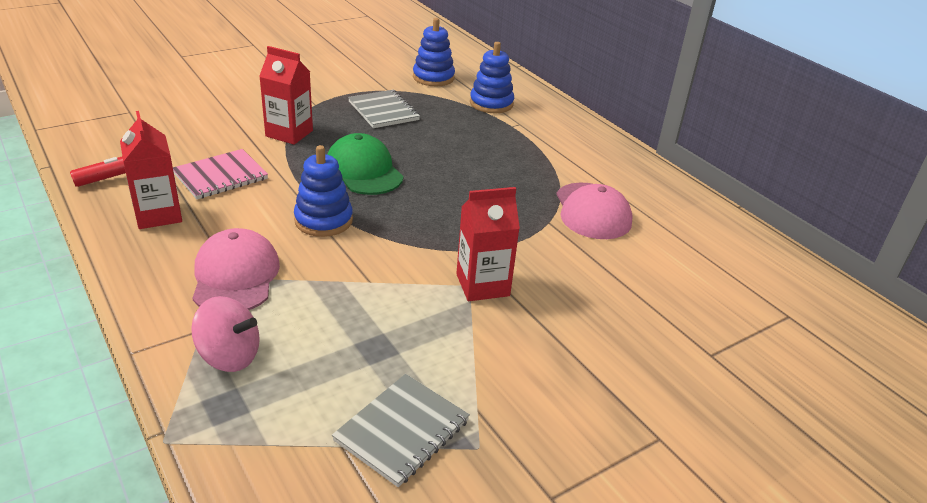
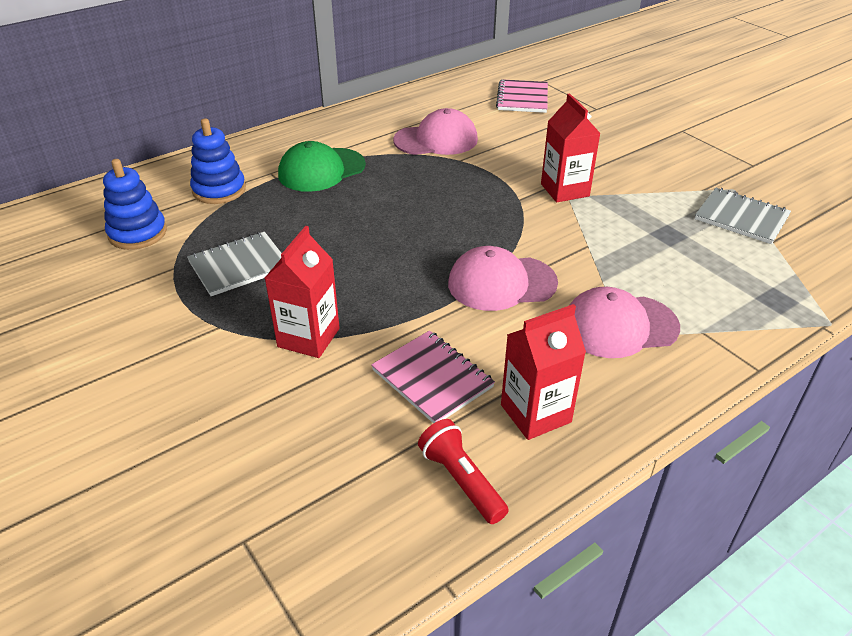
camera: 90 degrees left, 5 degrees up
pink spinning top [191,296,260,372] -> none
blue stacking toy [294,145,353,237] -> pink cap [448,246,558,311]
green cap [327,133,404,195] -> green cap moved to [278,141,366,192]
none -> pink notebook [496,79,548,113]

